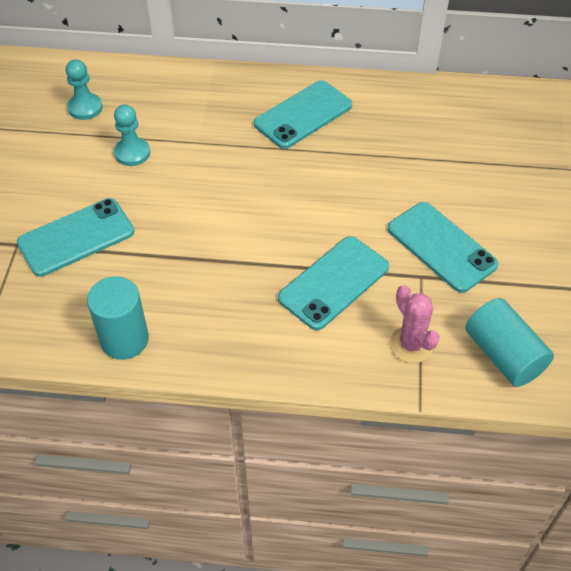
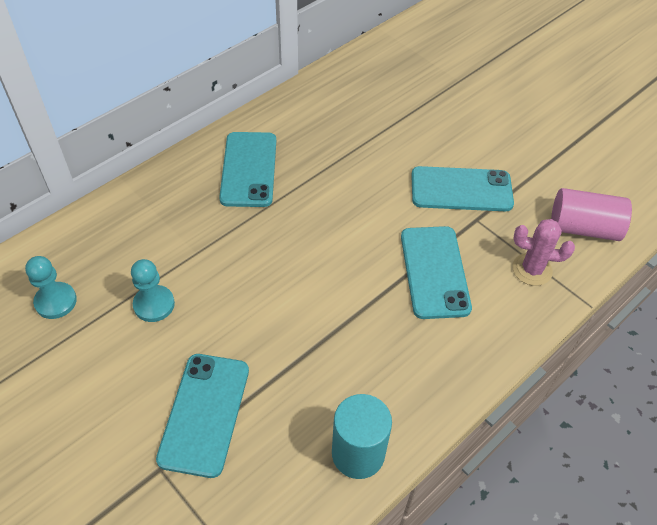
camera: 50 degrees left, 0 degrees up
turquoise cylinder [466,298,554,387] -> pink cylinder [551,188,632,241]

